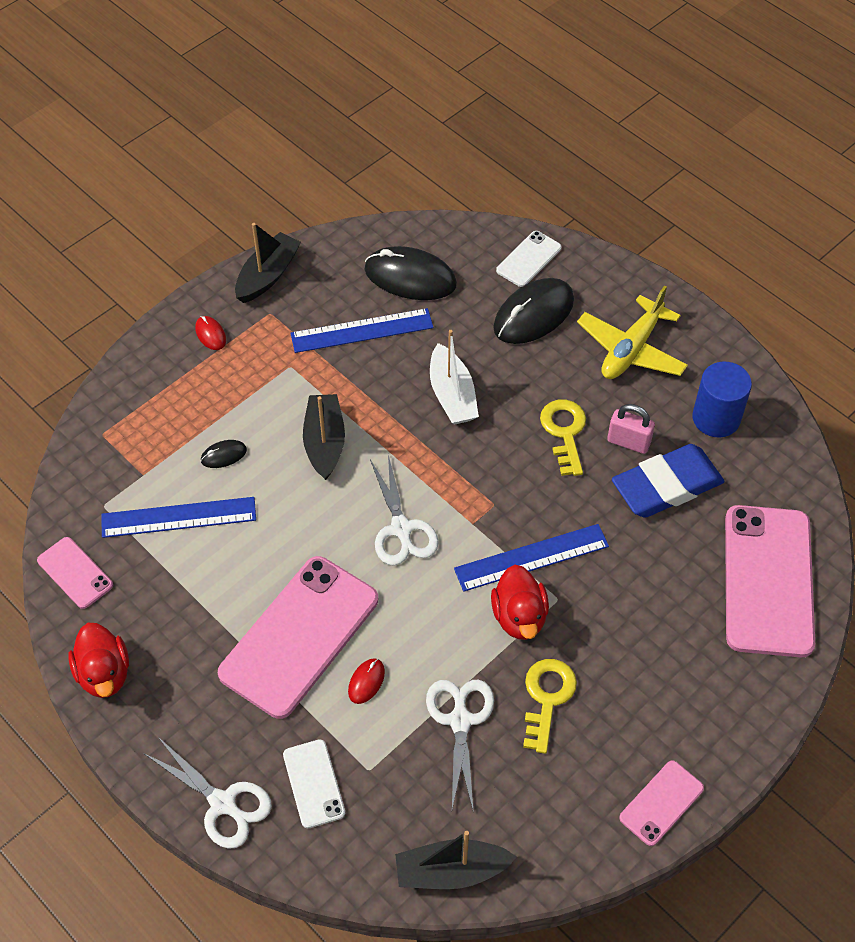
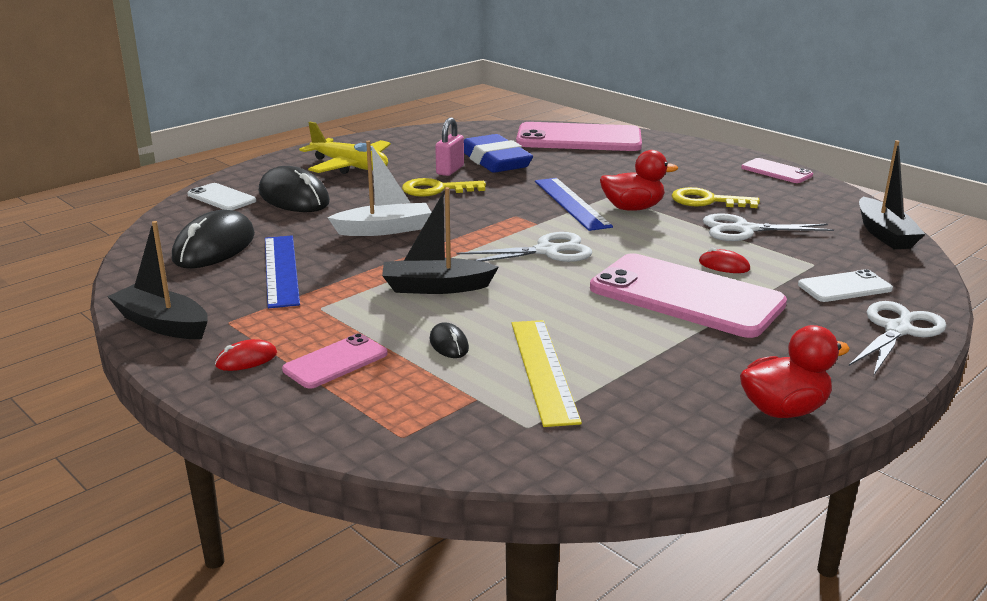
camera: 90 degrees left, 30 degrees down
pink phone [37,537,113,609] -> pink phone moved to [282,333,388,389]
blue ruler [101,497,256,538] -> yellow ruler [511,320,582,427]
blue cylinder [692,362,752,437] -> none

